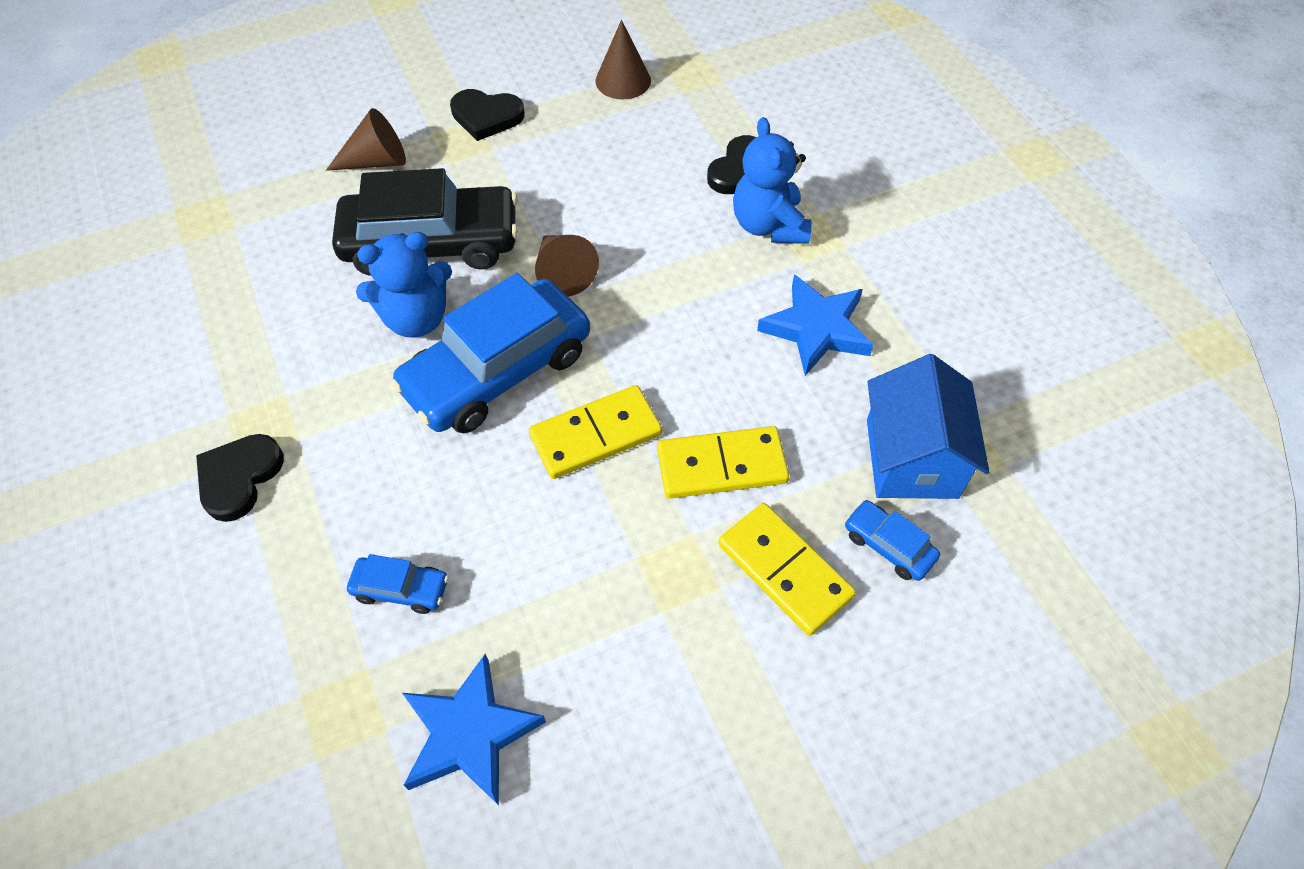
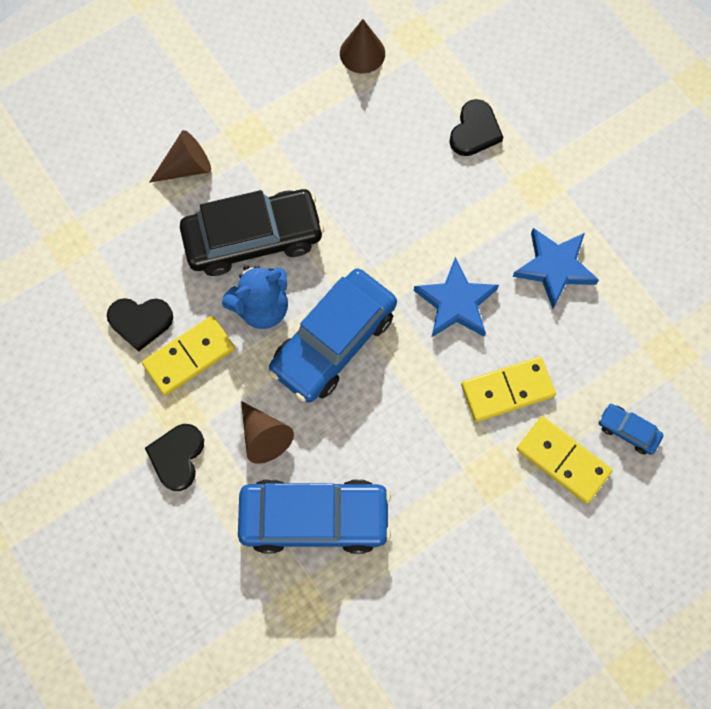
camera: 10 degrees left, 15 degrees up
blue car [347,554,449,614] -> blue car [238,479,391,554], size x2.31
blue star [402,654,546,805] -> blue star moved to [414,257,499,338]
black heart [450,89,525,141] -> black heart moved to [107,298,173,352]
yellow domino [529,385,662,479] -> yellow domino moved to [142,316,235,396]
brown cone [535,235,599,297] -> brown cone moved to [241,401,294,464]
blue teddy bear [733,117,811,244] -> none
blue house [867,354,990,499] -> none

